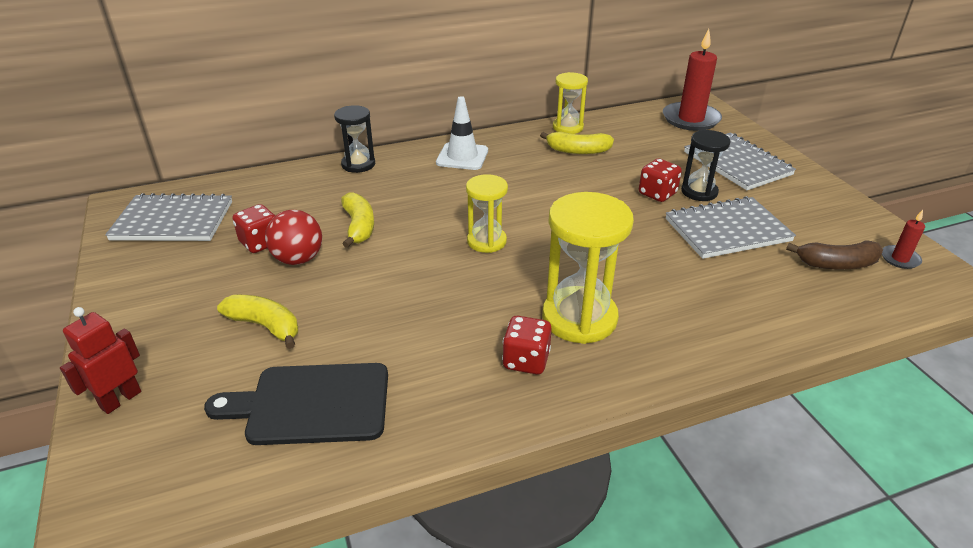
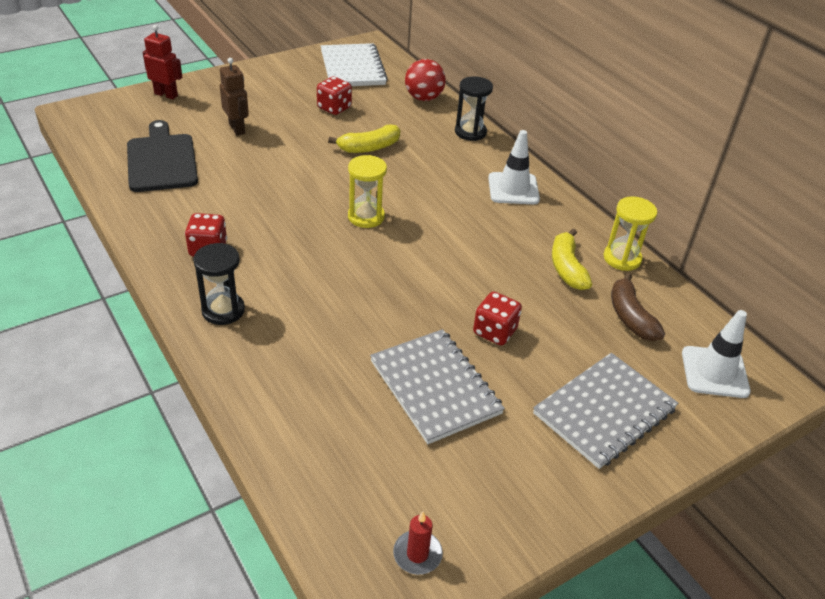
camera: 75 degrees right, 5 degrees up
grey notebook [105,193,232,241] -> white notebook [321,43,388,86]
yellow banana [217,295,298,349] -> brown robot [220,58,249,136]
red ball [265,210,322,265] -> red ball moved to [405,59,446,101]
yellow hourglass [542,192,634,344] -> none
red candle [663,29,722,131] -> white traffic cone [682,310,751,398]
black hourglass [681,130,730,201] -> black hourglass moved to [193,243,245,325]
brown banana [786,240,883,269] -> brown banana moved to [611,273,665,341]

